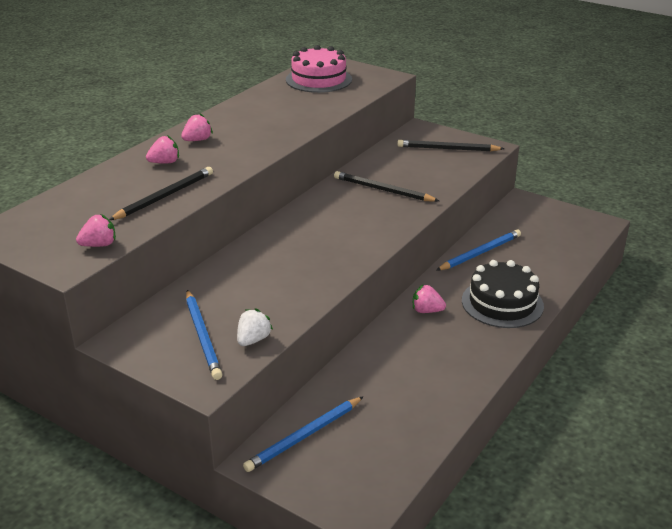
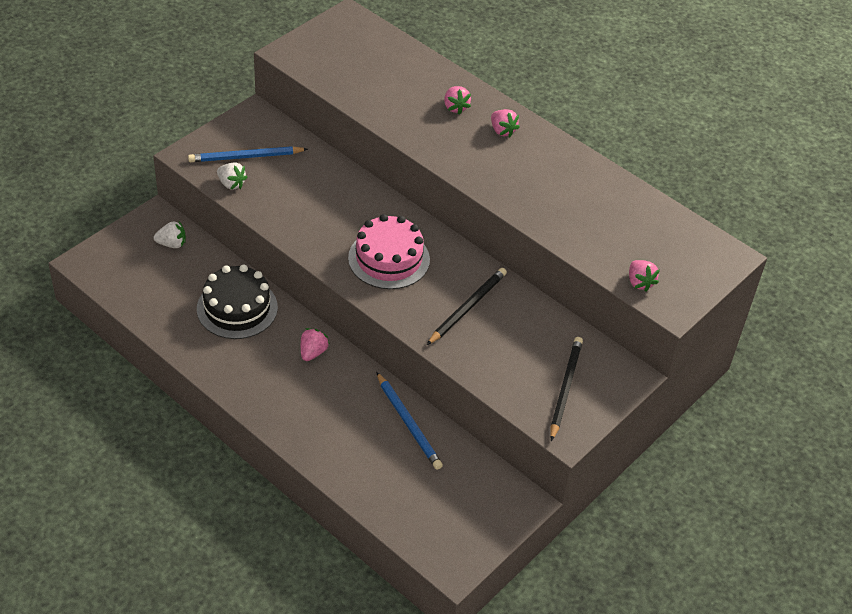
camera: 95 degrees right, 15 degrees up
pink strawberry [76,214,116,247] -> pink strawberry moved to [629,260,660,292]
black pencil [109,167,213,220] -> none
blue pencil [243,396,364,472] -> white strawberry [154,221,186,248]
pink cake [286,45,352,93] -> pink cake moved to [348,214,430,289]
black cake [462,260,544,328] -> black cake moved to [197,264,278,339]

